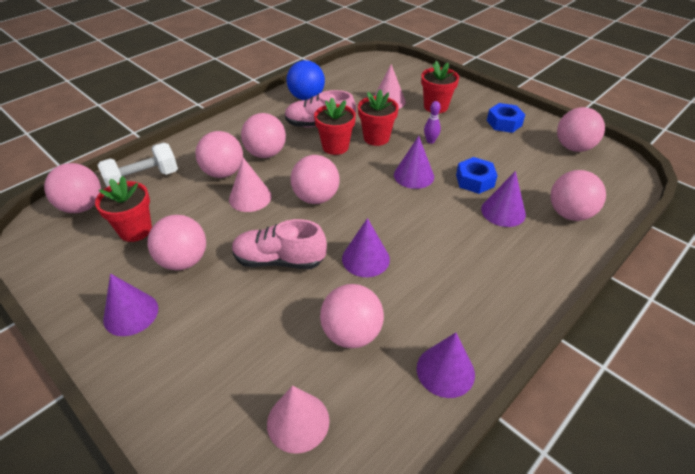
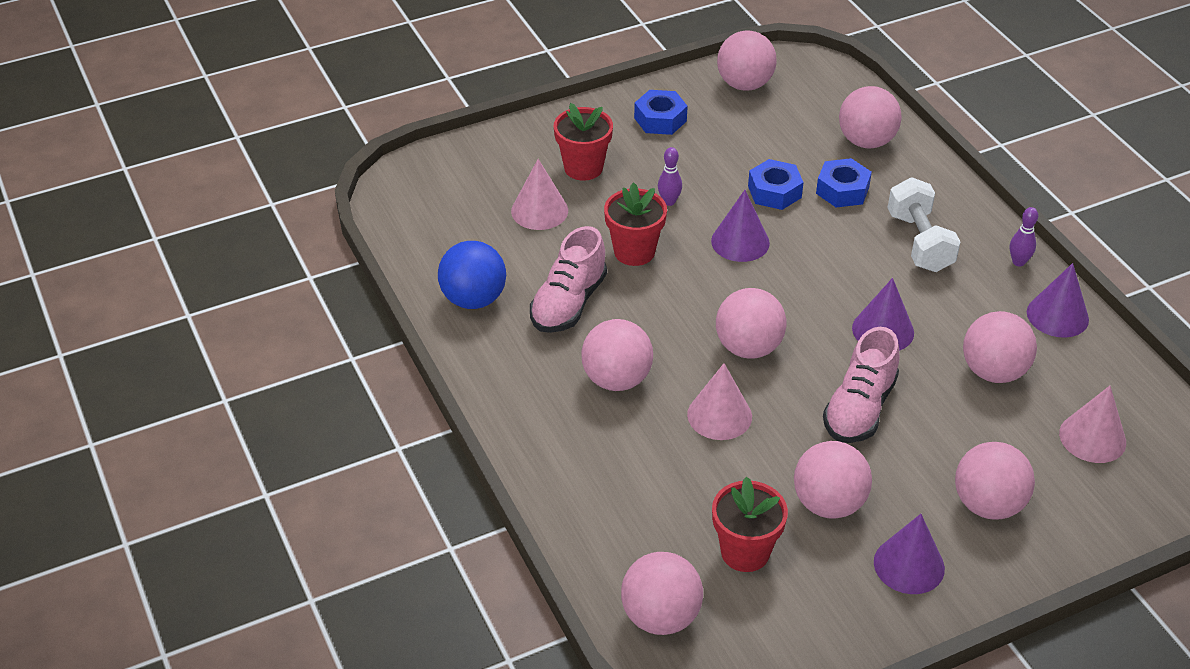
camera: 70 degrees left, 0 degrees up
white dumbbell [98,143,178,187] -> white dumbbell moved to [888,177,961,272]
pink ball [196,131,243,178] -> pink ball moved to [955,442,1035,520]
red flower pot [314,97,356,155] -> none
purple cone [481,171,526,227] -> blue nut [816,158,872,208]
none -> purple bowling pin [1010,207,1038,266]

